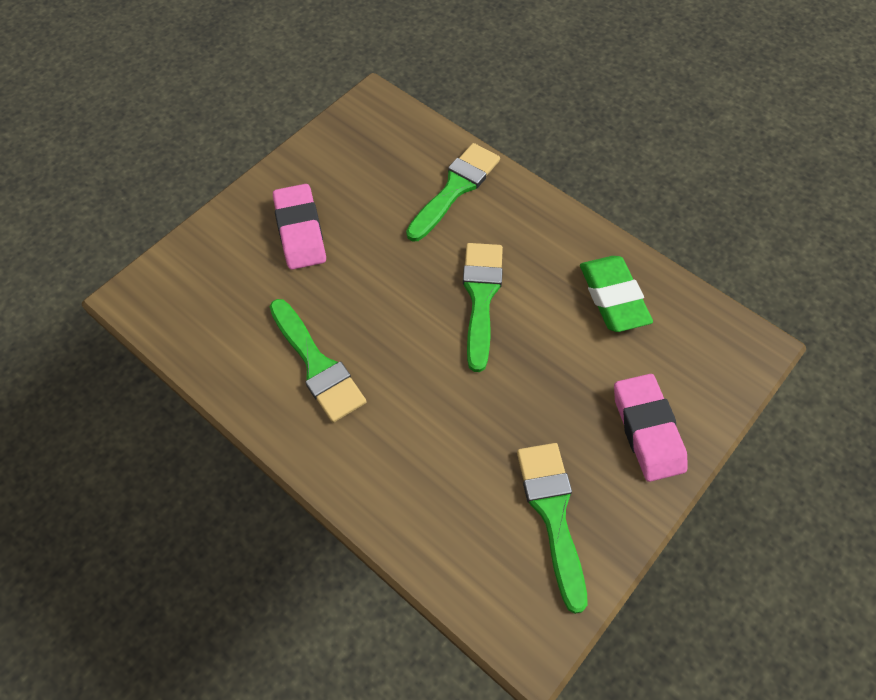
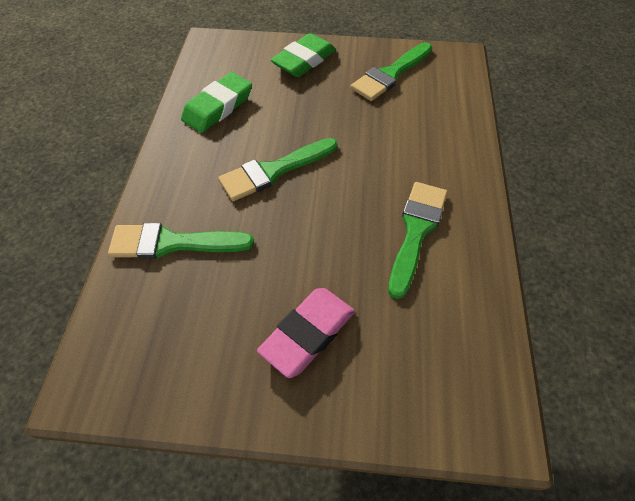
camera: 125 degrees left, 5 degrees down
pink eraser [614,374,688,482] -> green eraser [271,33,336,77]

